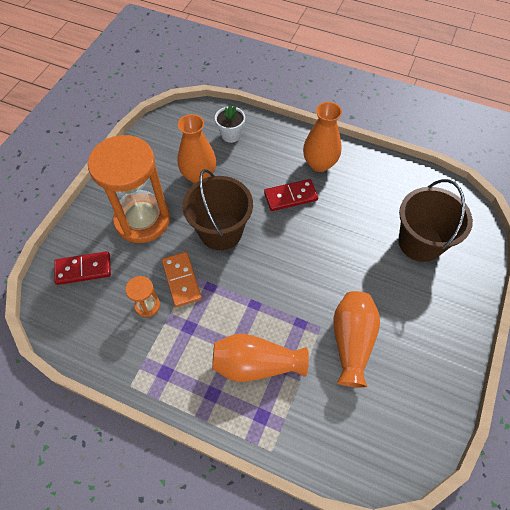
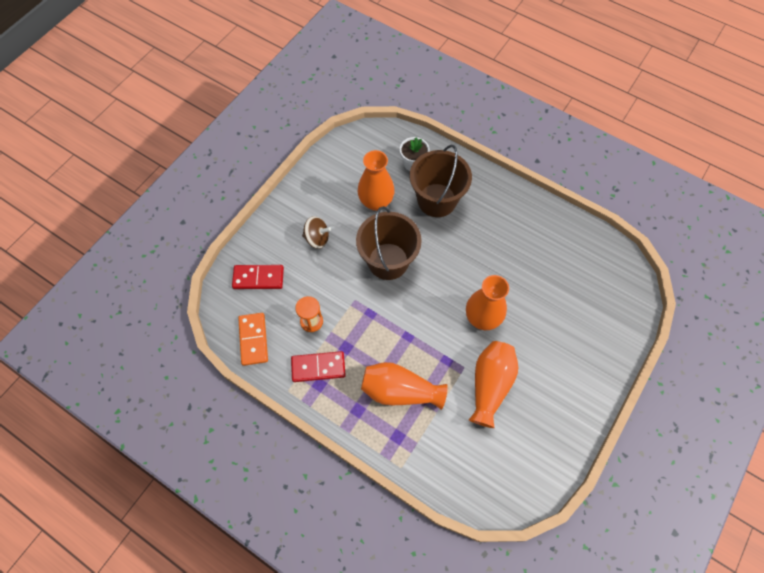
camera: 10 degrees right, 5 degrees up
orange hourglass [88,135,170,243] -> brown spinning top [302,216,331,249]
orange domino [162,252,202,307] -> orange domino moved to [238,313,268,366]
red domino [264,179,318,211] -> red domino moved to [291,351,346,382]
orange vase [303,102,342,172] -> orange vase moved to [466,275,509,330]
brown bucket [398,179,473,262] -> brown bucket moved to [410,145,472,217]

